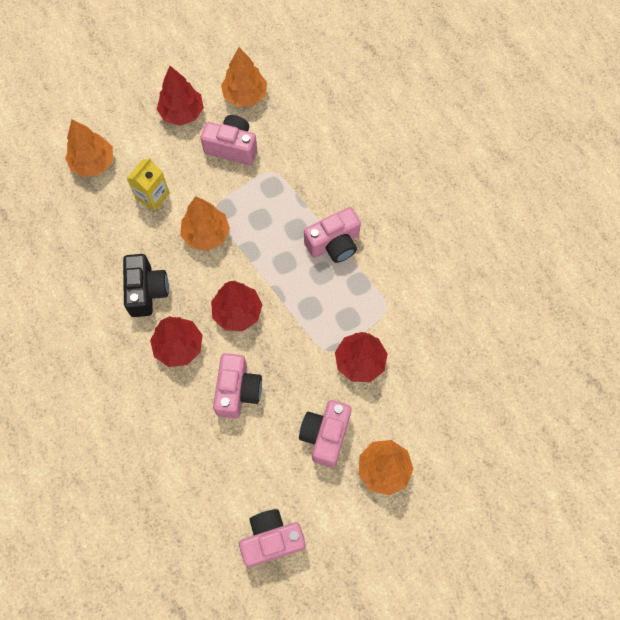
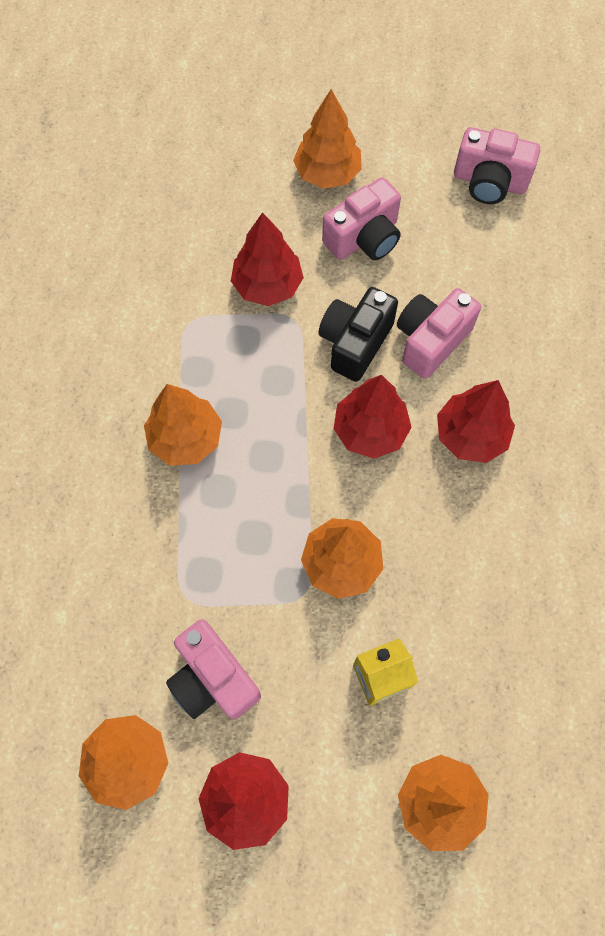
camera: 145 degrees left, 0 degrees up
black camera [123,254,169,317] -> black camera moved to [319,287,398,382]
pink camera [304,207,361,263] -> orange tree [144,384,222,466]

